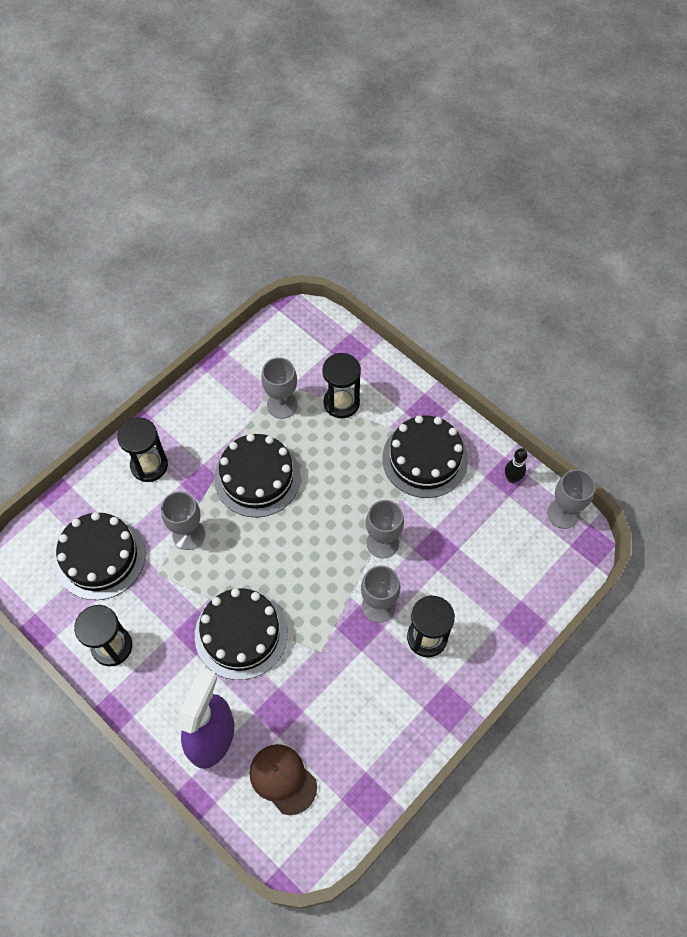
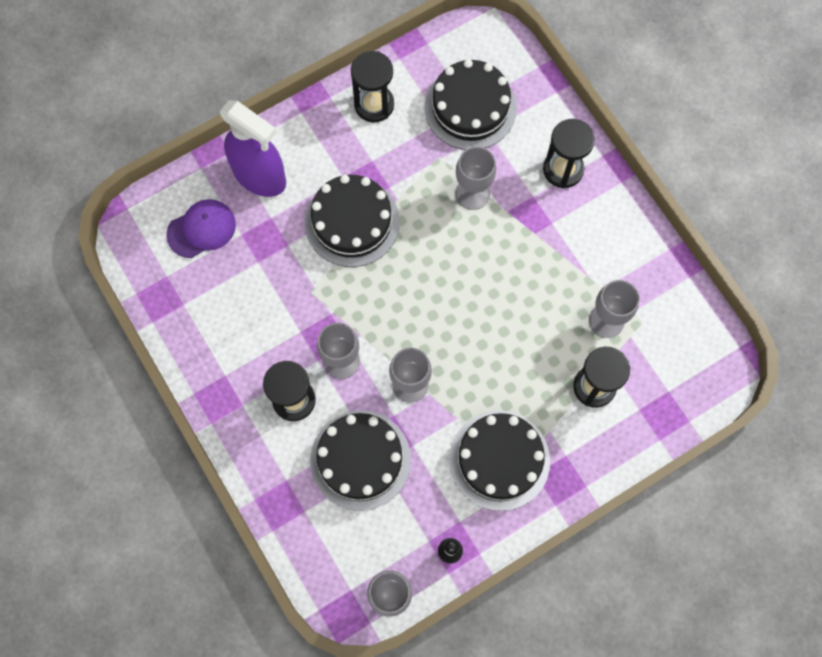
camera: 105 degrees right, 10 degrees up
black cake [214,434,301,517] -> black cake moved to [310,410,411,511]
brown cap [249,744,317,815] -> purple cap [166,199,236,258]

